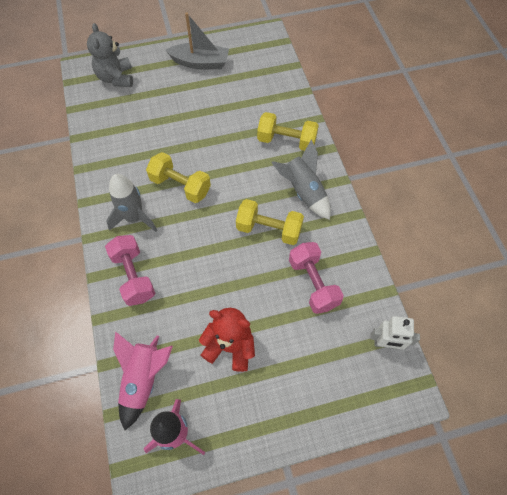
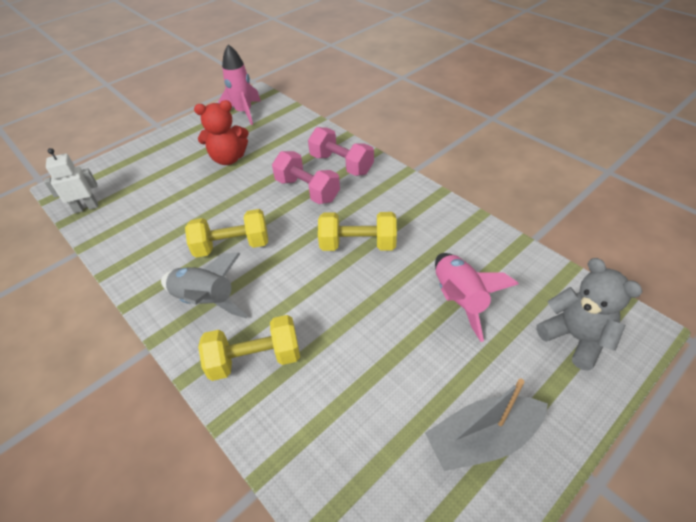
camera: 155 degrees right, 15 degrees down
grey rocket [106,174,158,232] -> none
pink rocket [113,331,173,430] -> pink rocket moved to [435,253,519,342]
pink dumbbell [289,242,344,314] -> pink dumbbell moved to [272,151,340,204]

